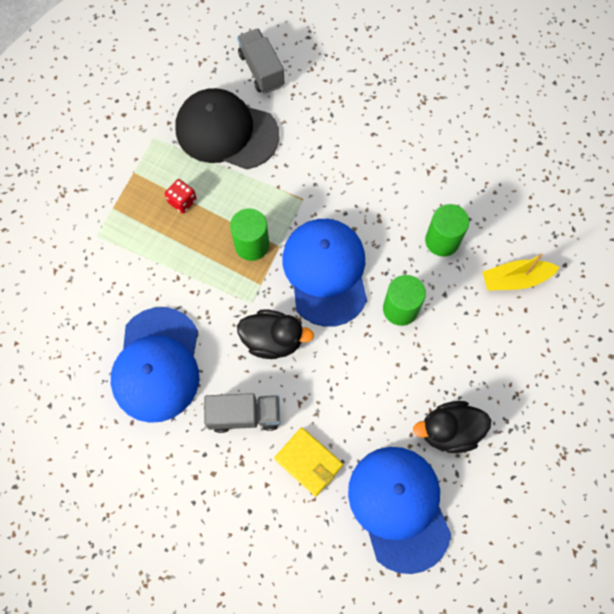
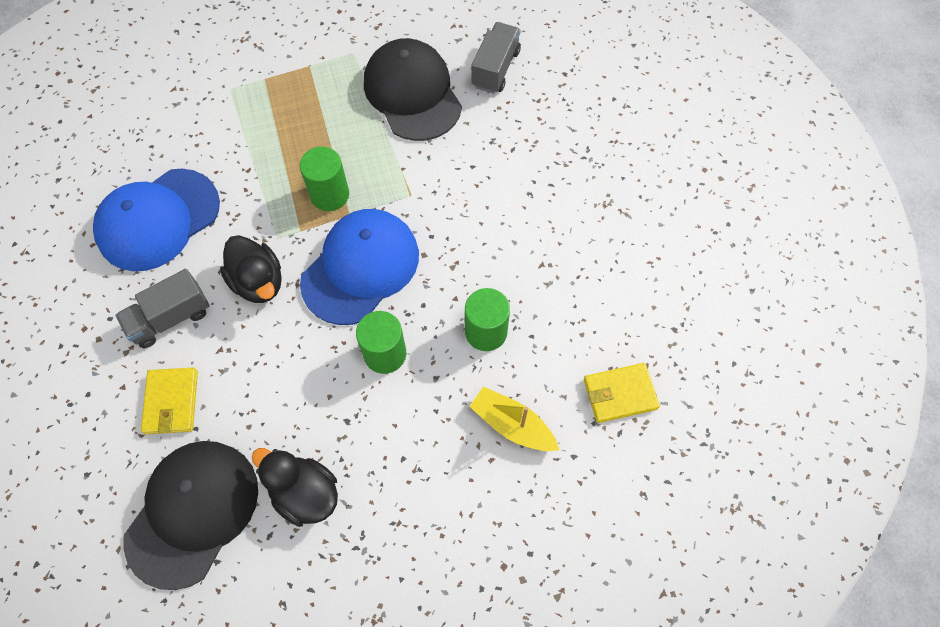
camera: 45 degrees right, 5 degrees down
red dice [165,179,197,213] -> none
grey truck [204,393,280,433] -> grey truck turned 105 degrees clockwise [115,269,210,348]
blue cap [348,447,451,574] -> black cap [123,441,258,590]
none -> yellow wallet [584,363,660,423]

